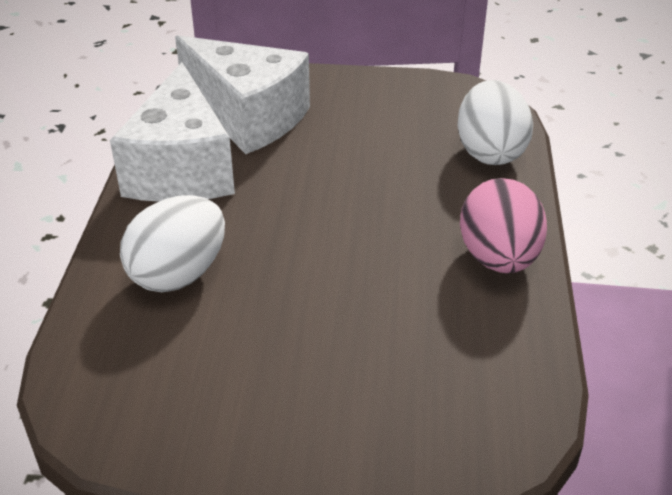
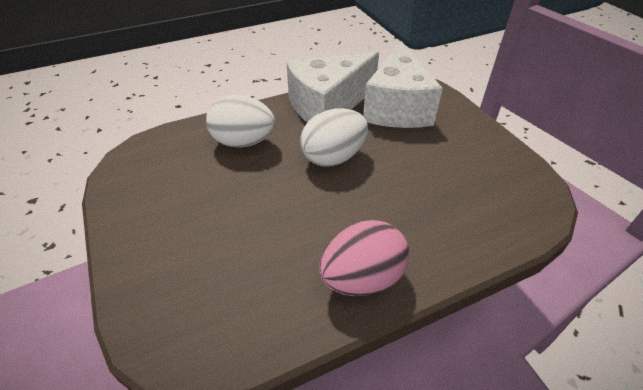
camera: 60 degrees right, 5 degrees up
white egg [457,80,533,165] -> white egg moved to [300,108,368,167]

